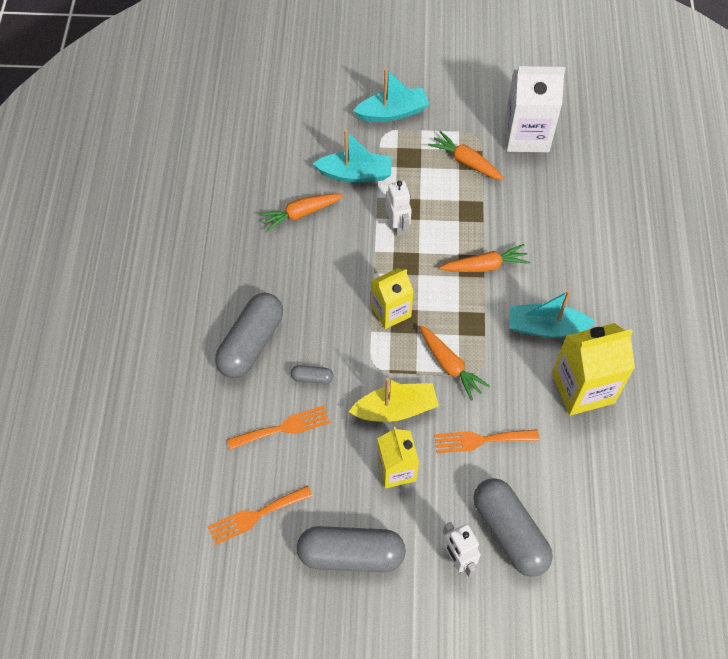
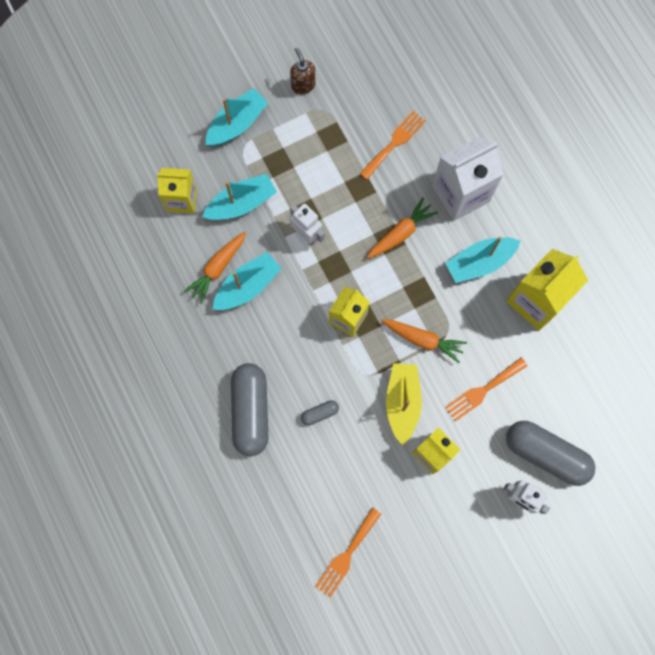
camera: 30 degrees left, 15 degrees up
orange fork [227,405,330,450] -> orange fork moved to [359,111,426,180]
grey capsule [297,526,406,572] -> none
yellow boat [349,378,439,422] -> yellow boat turned 45 degrees counterclockwise [386,363,422,445]
orange carrot [428,131,504,180] -> none
white carton [505,66,565,152] -> white carton moved to [432,137,504,221]
none -> yellow carton [157,168,197,213]
none -> turquoise boat [213,252,282,310]
none -> brown soap dispenser [290,47,316,94]

